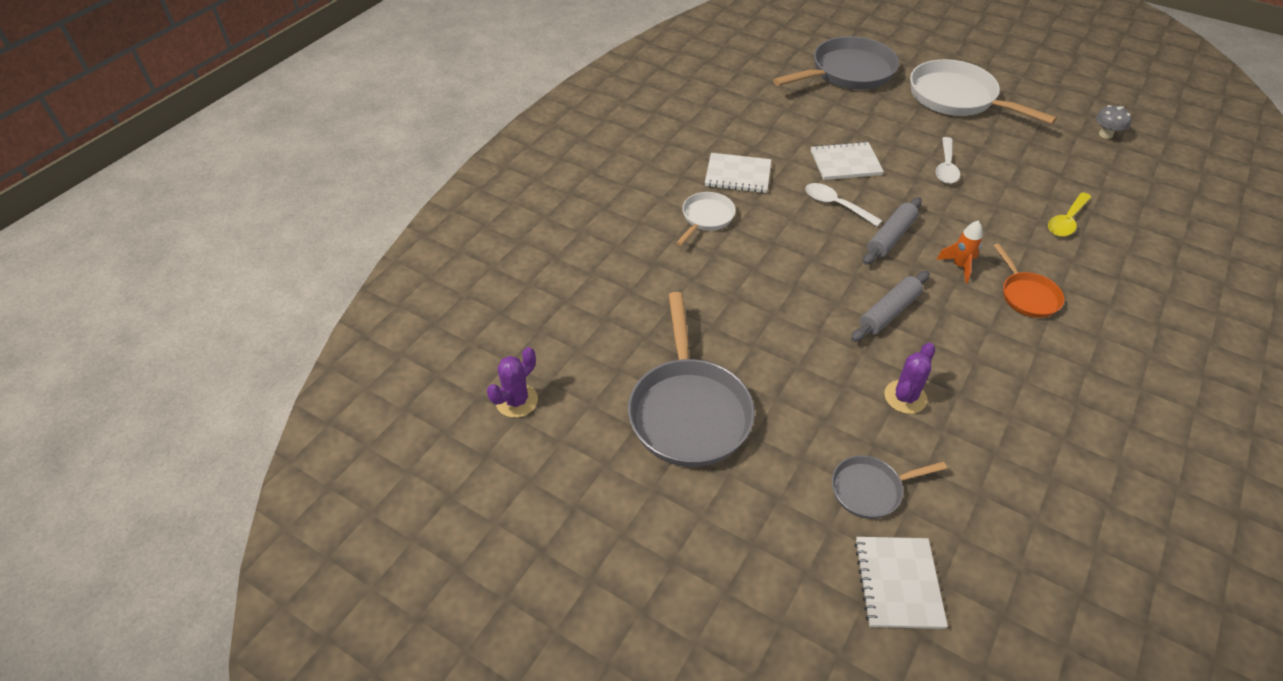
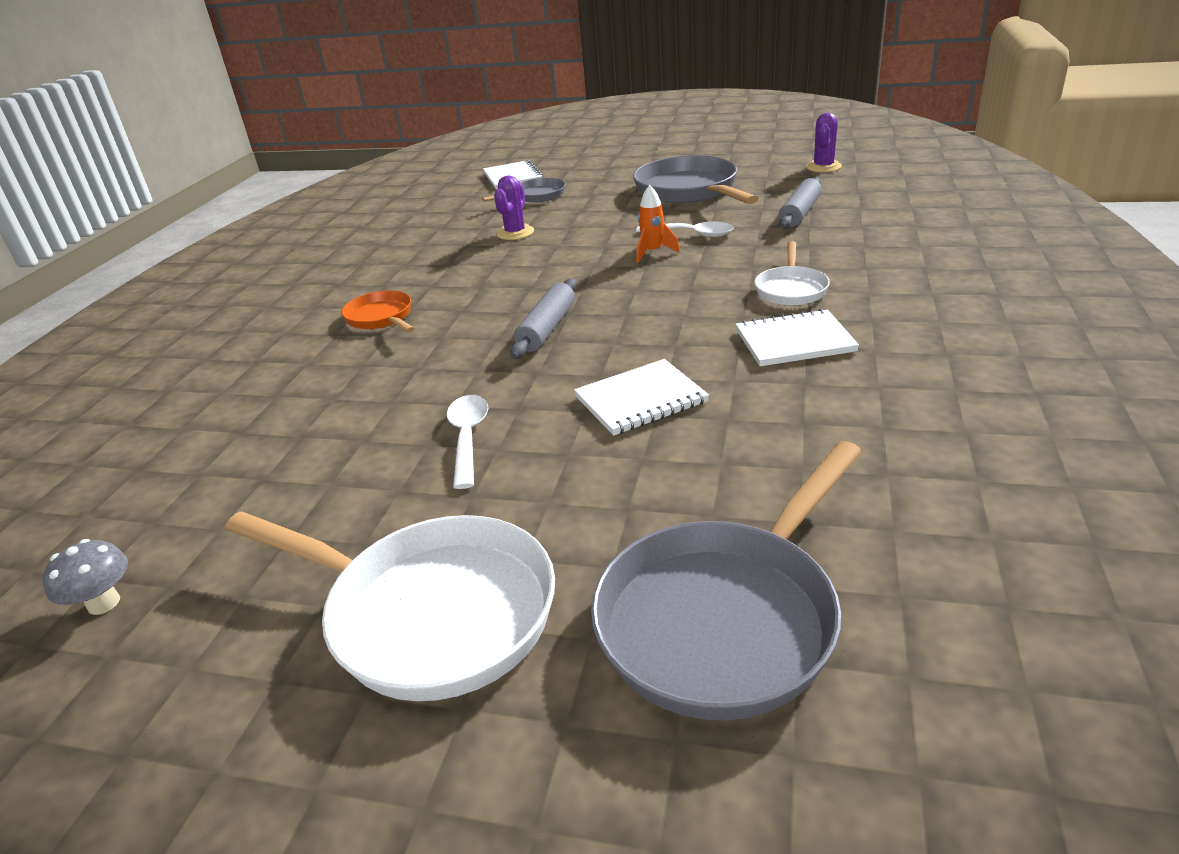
camera: 165 degrees right, 15 degrees down
white spoon [805,183,882,227] -> white spoon moved to [636,222,734,237]
grey rolling pin [851,271,930,342] -> grey rolling pin moved to [779,177,822,229]
orange rocket [936,221,983,283] -> orange rocket moved to [636,185,680,263]
yellow spoon [1048,192,1092,237] -> none

